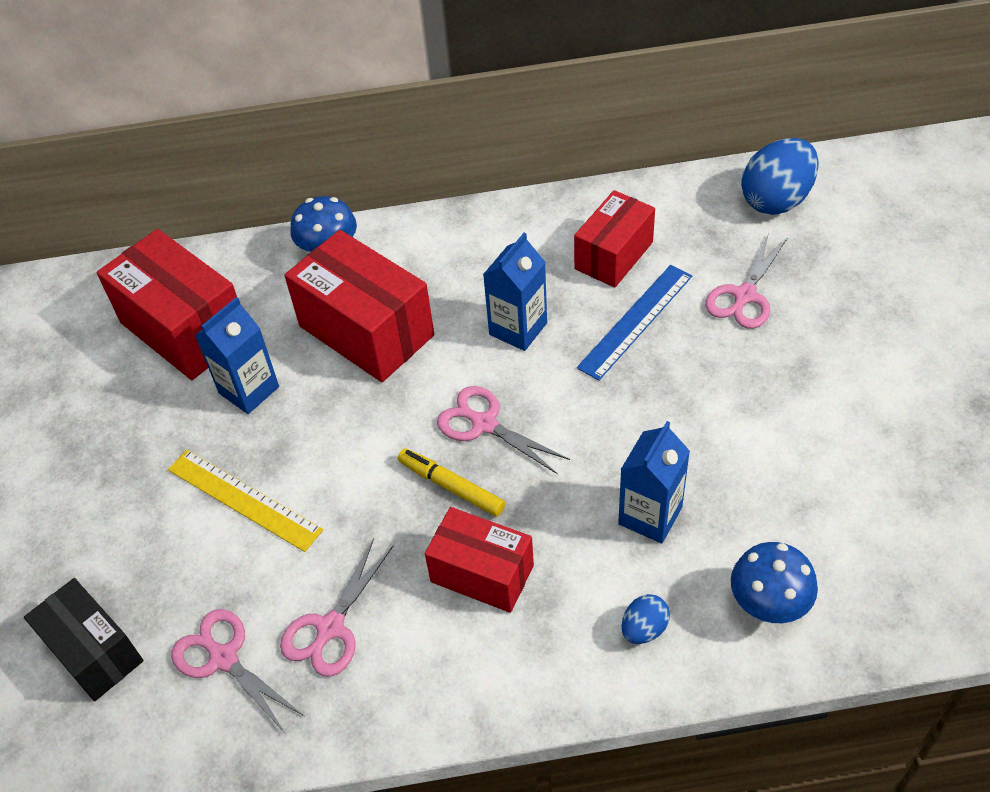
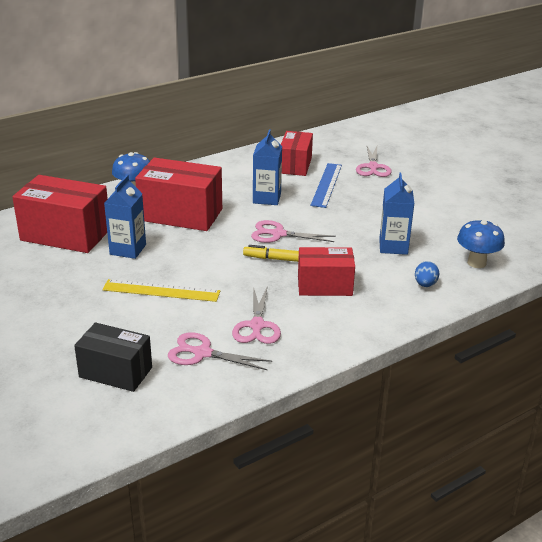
camera: 30 degrees left, 20 degrees down
blue egg [741,138,819,215] -> none

